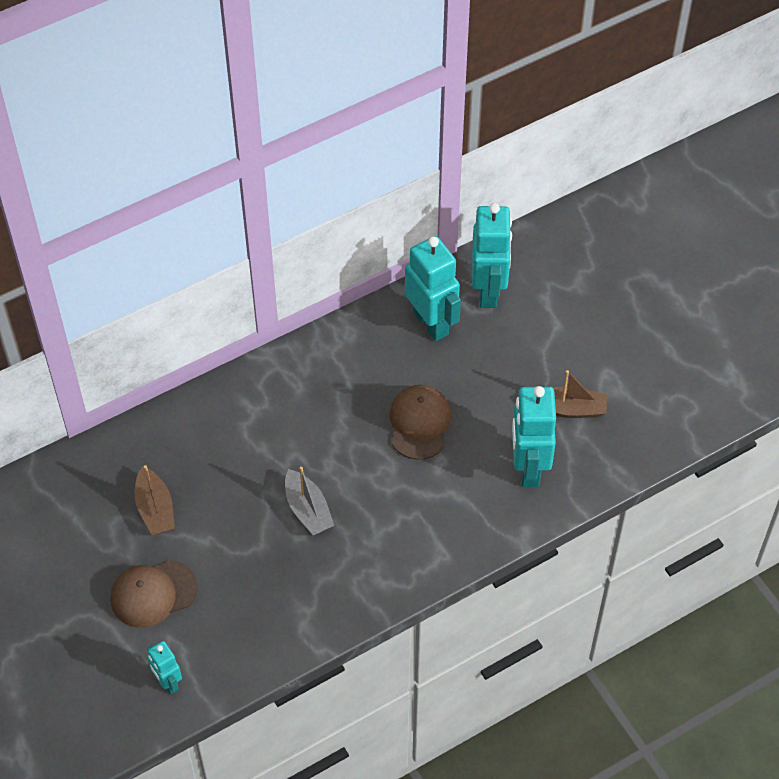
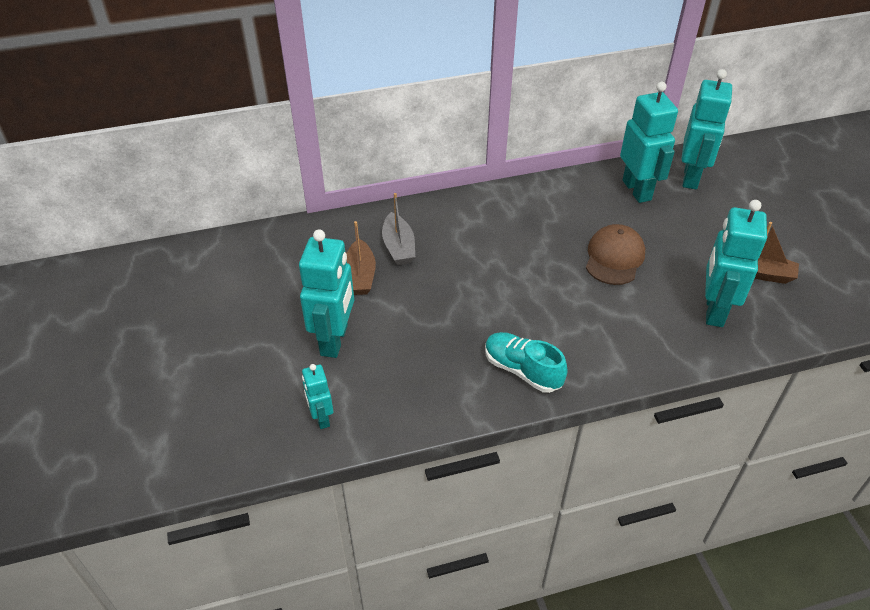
camera: 15 degrees right, 10 degrees down
brown cap [110,560,198,628] -> turquoise robot [299,229,354,358]
grey boat [285,466,334,535] -> grey boat moved to [382,193,415,265]
none -> turquoise shoe [485,332,568,393]

